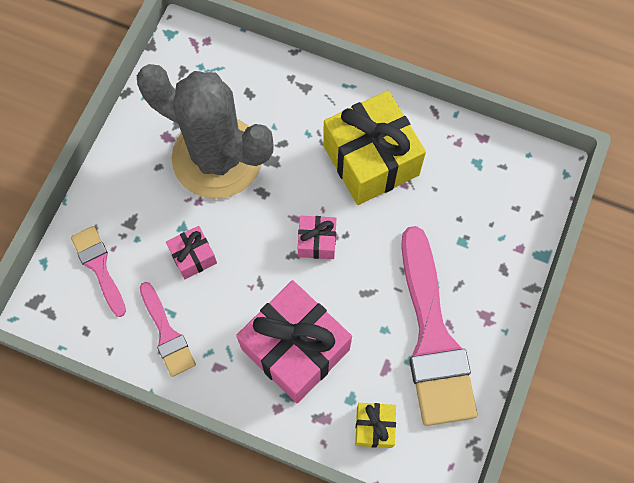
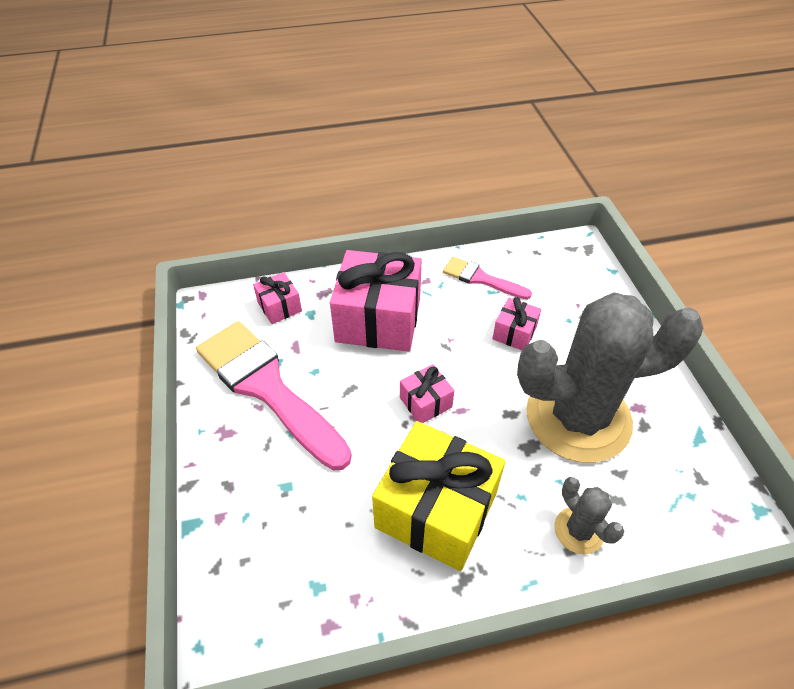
camera: 145 degrees right, 20 degrees down
pink brush [71,226,126,317] -> none
yellow gift [355,403,396,448] -> pink gift [253,272,302,324]
none -> grey cactus [555,477,624,554]

